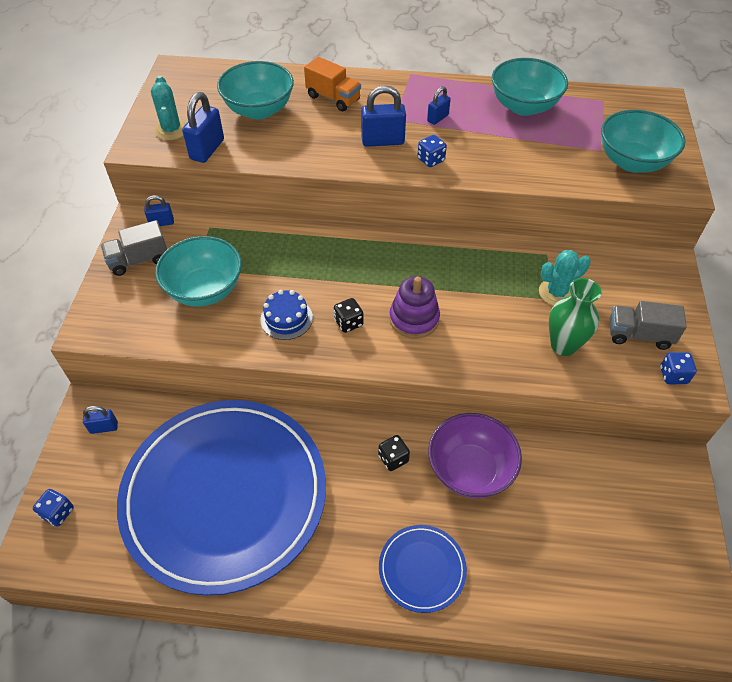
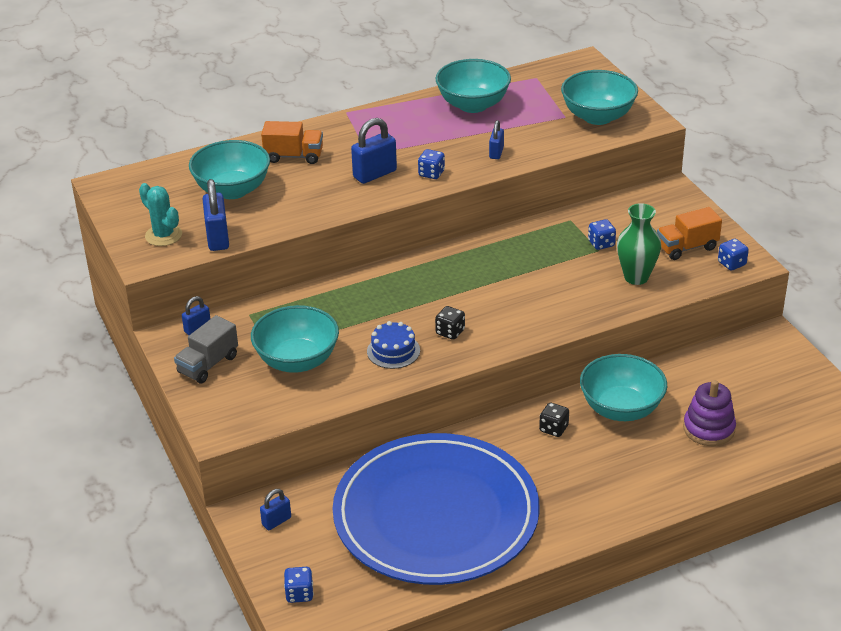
camera: 30 degrees left, 15 degrees down
blue plate [379,525,467,613] -> none
purple stacking toy [389,276,440,339] -> purple stacking toy moved to [683,380,736,446]
blue padlock [427,86,451,125] -> blue padlock moved to [489,120,504,159]
purple bowl [428,413,522,498] -> turquoise bowl [580,354,667,421]
turquoise cactus [539,250,591,306] -> blue dice [588,219,616,250]
grey truck [610,301,687,350] -> orange truck [657,207,722,260]

